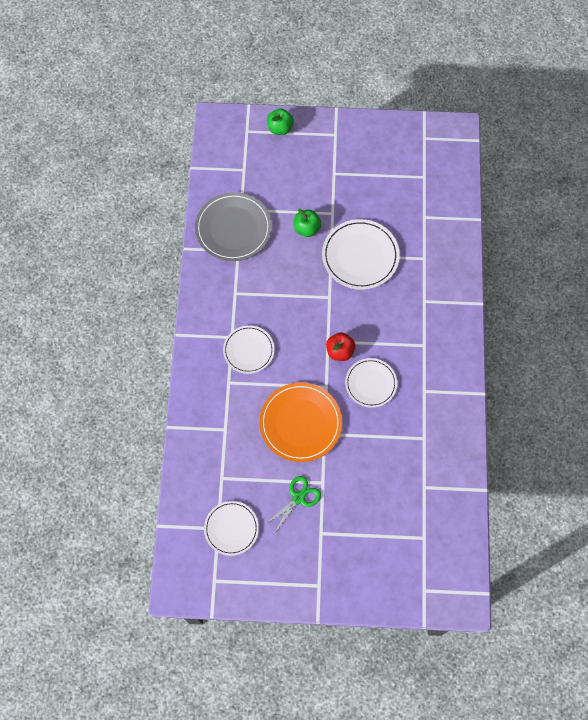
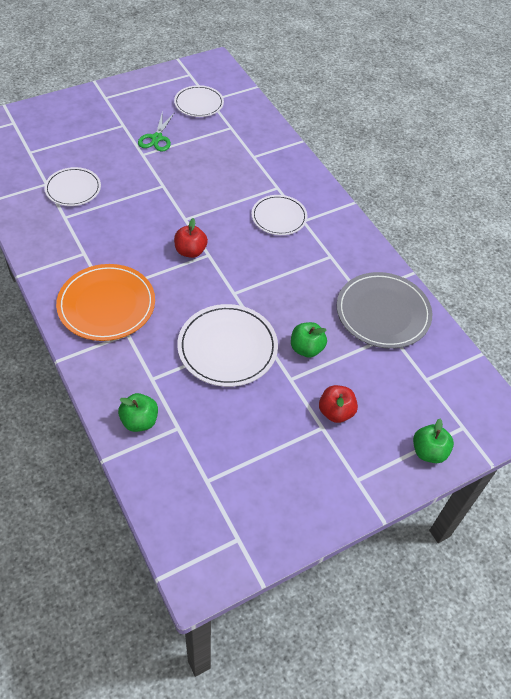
camera: 145 degrees right, 15 degrees down
orange plate [259,382,342,462] -> orange plate moved to [56,264,155,341]
white plate [345,358,397,408] -> white plate moved to [44,167,101,206]
none -> green apple [118,393,158,432]
none -> red apple [319,385,358,423]

